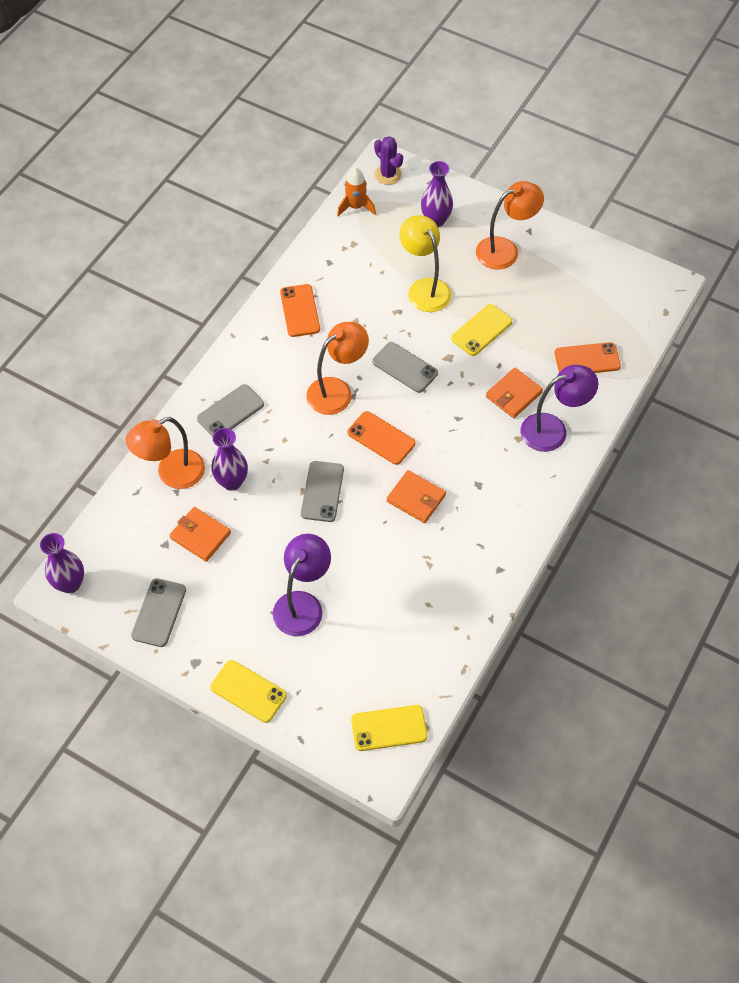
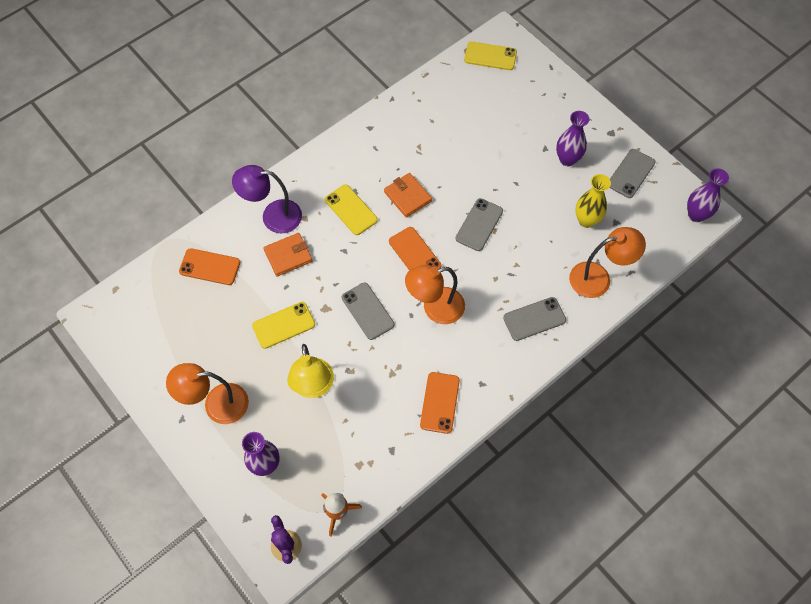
camera: 160 degrees left, 5 degrees up
orange wallet [169,507,231,562] -> yellow vase [575,174,611,228]
yellow phone [210,660,287,723] -> yellow phone moved to [325,184,378,235]
purple vase [211,428,248,491] -> purple vase moved to [556,111,589,166]
purple lamp [273,534,331,636] -> none

